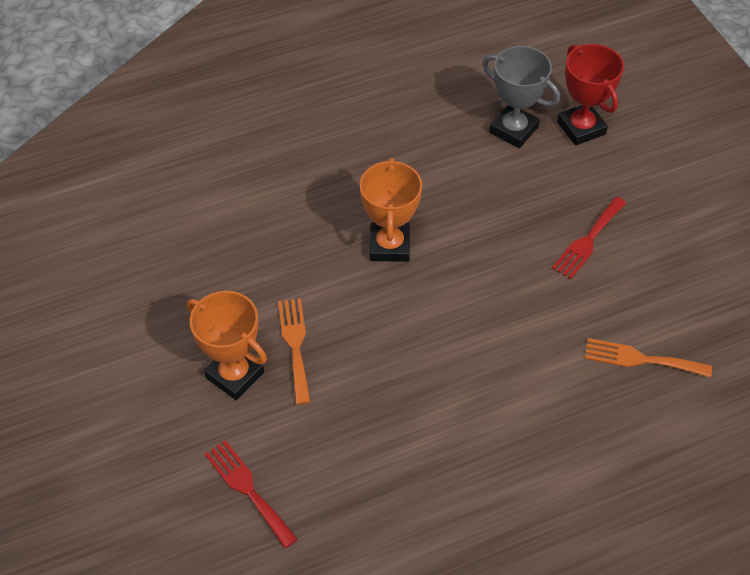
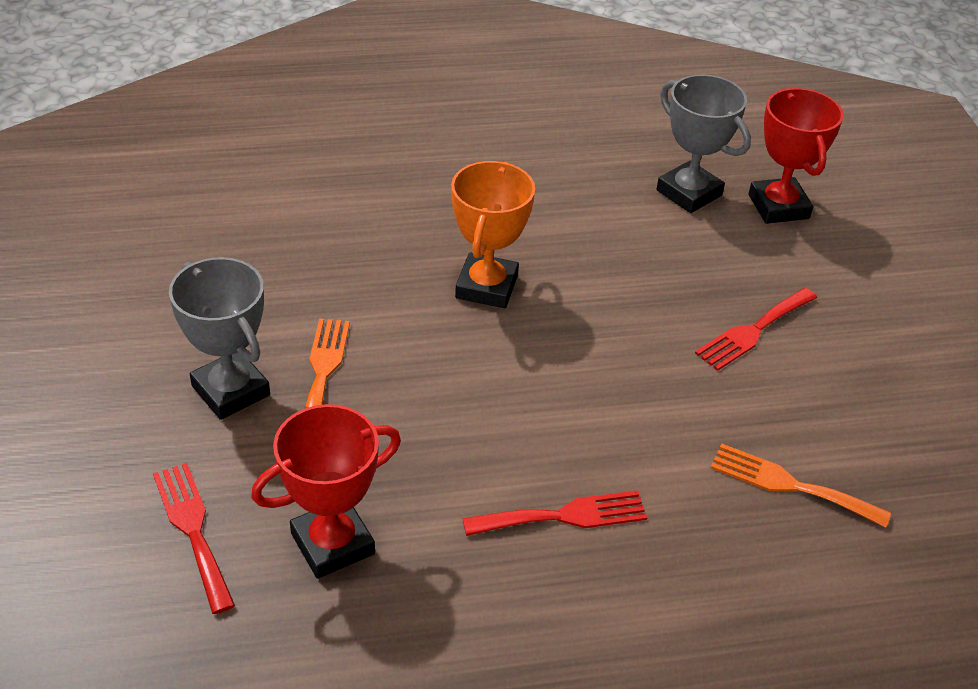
camera: 10 degrees right, 10 degrees down
orange trophy [187,291,267,400] -> grey trophy [169,257,270,420]
none -> red trophy [251,404,401,579]
none -> red fork [462,490,647,536]

